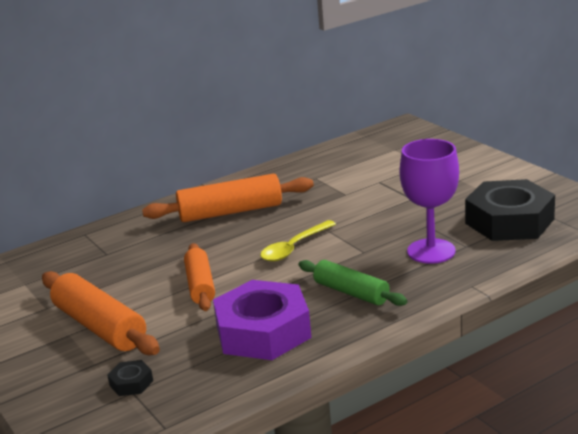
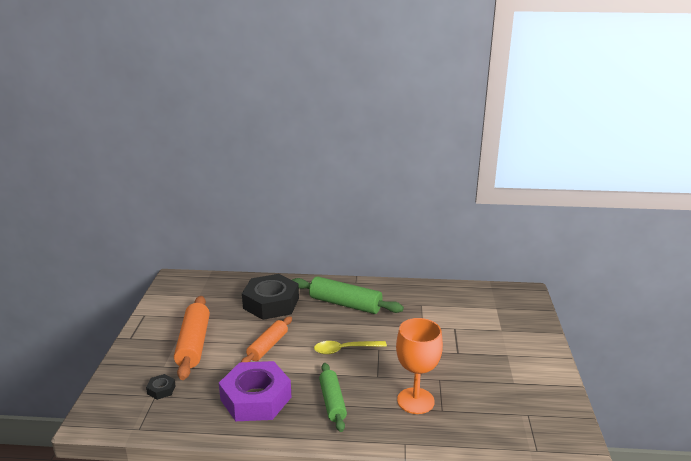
camera: 35 degrees right, 0 degrees up
orange rolling pin [142,174,314,222] -> green rolling pin [292,276,404,314]
purple goblet [400,139,459,264] -> orange goblet [396,318,443,414]
black nut [465,179,555,241] -> black nut moved to [242,274,299,320]

